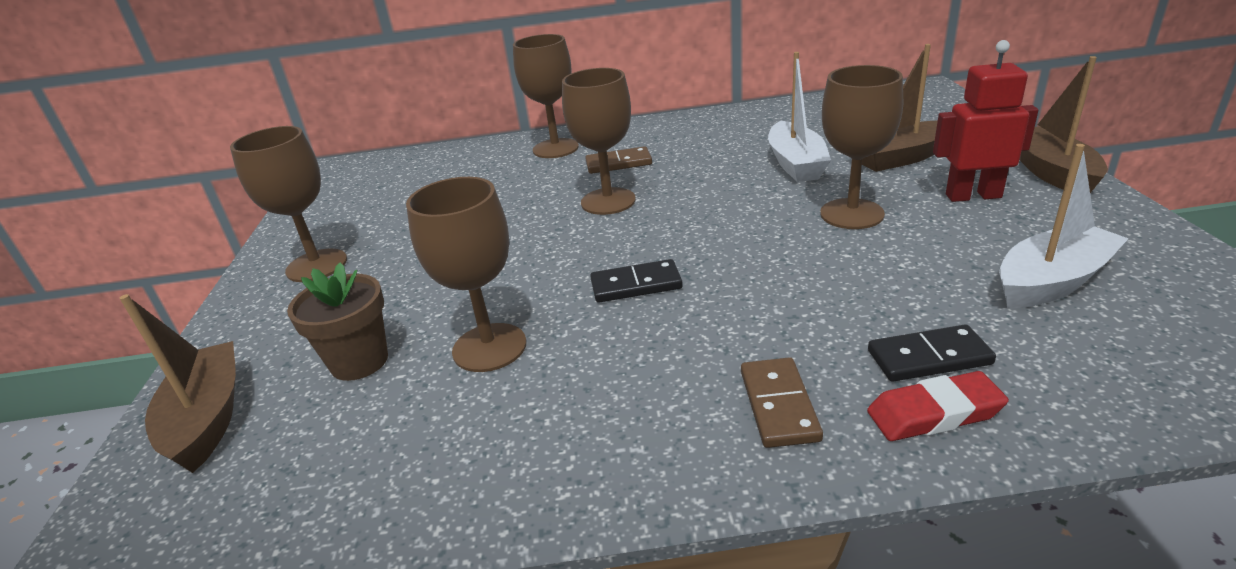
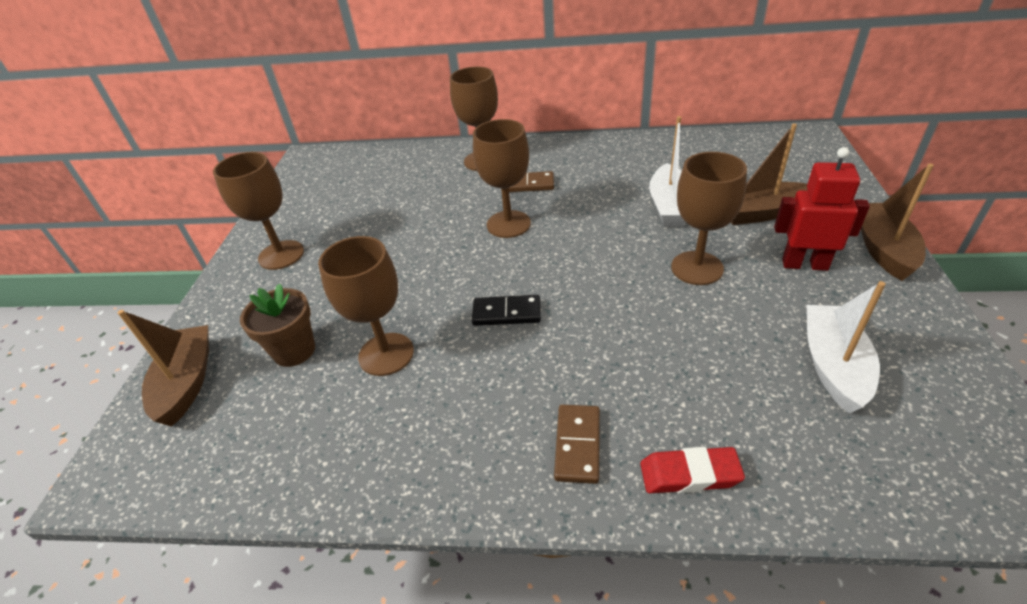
camera: 10 degrees right, 10 degrees up
black domino [868,324,996,382] -> none
white boat [999,144,1129,308] -> white boat turned 60 degrees counterclockwise [807,281,886,413]

